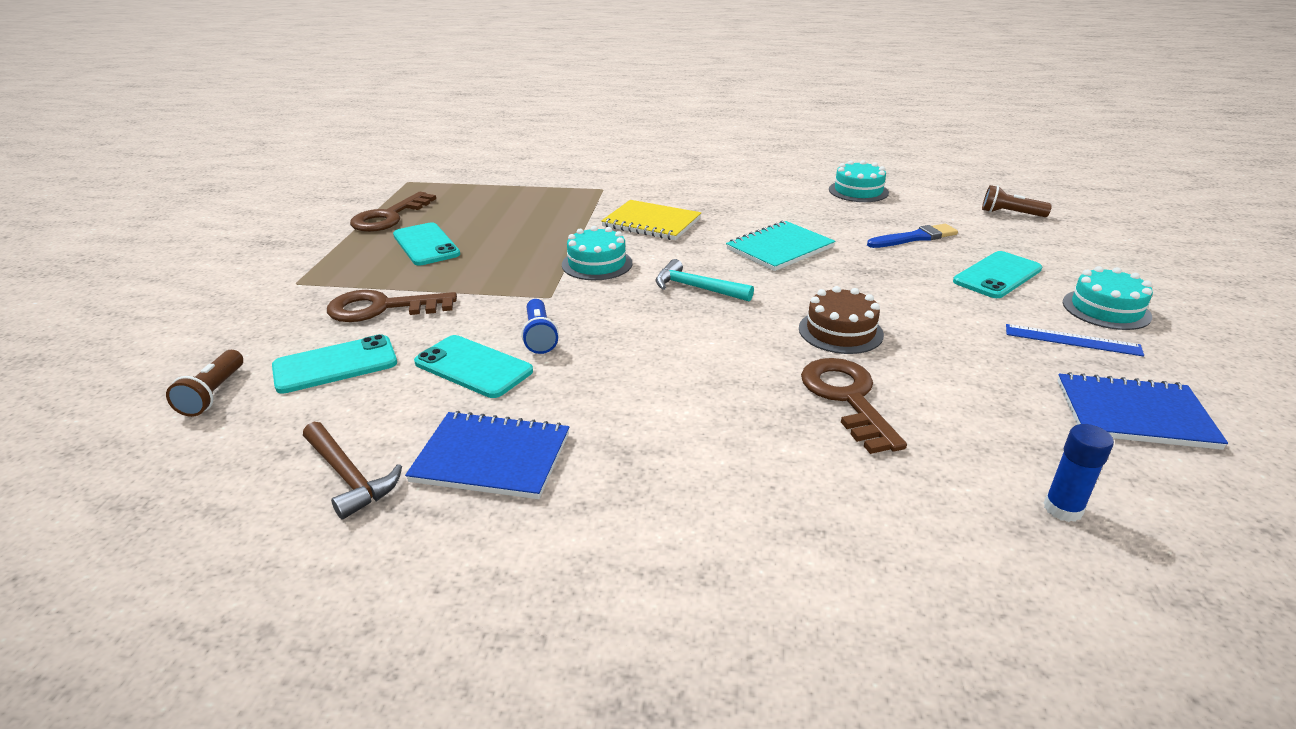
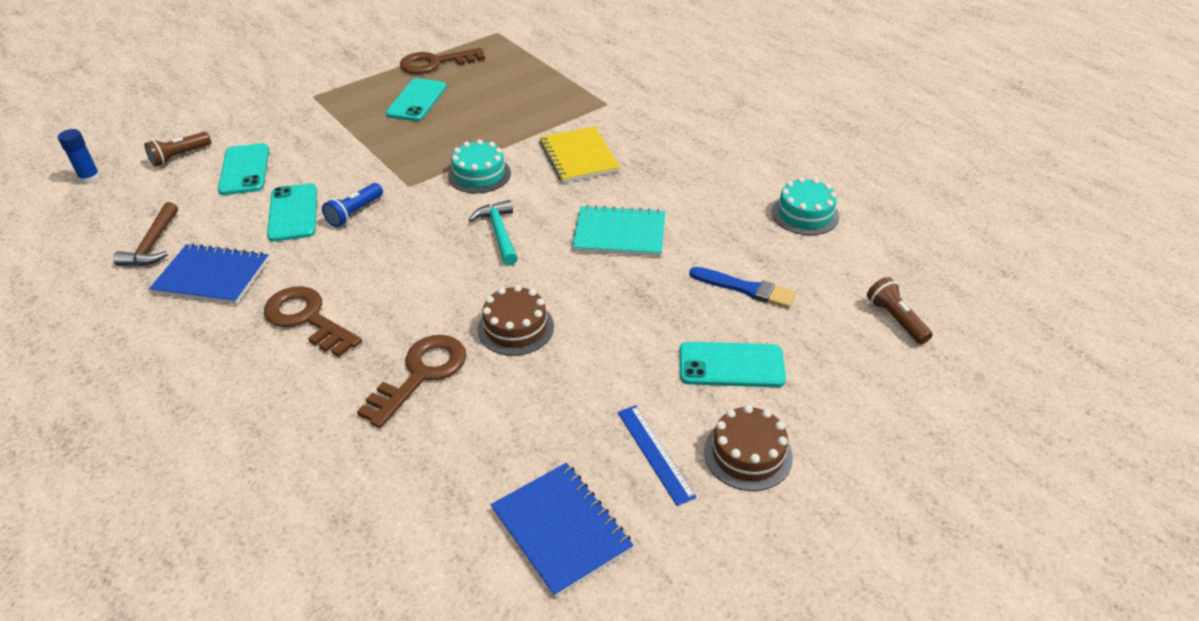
camera: 45 degrees right, 10 degrees up
turquoise phone [272,334,397,394] -> turquoise phone turned 60 degrees clockwise [218,143,269,195]
brown key [327,290,457,322] -> brown key moved to [264,286,362,357]
blue notebook [405,411,569,499] -> blue notebook turned 45 degrees counterclockwise [149,243,269,304]
blue glue stick [1044,424,1114,522] -> blue glue stick moved to [58,129,101,184]
turquoise cake [1063,266,1153,330] -> brown cake [704,405,793,491]

